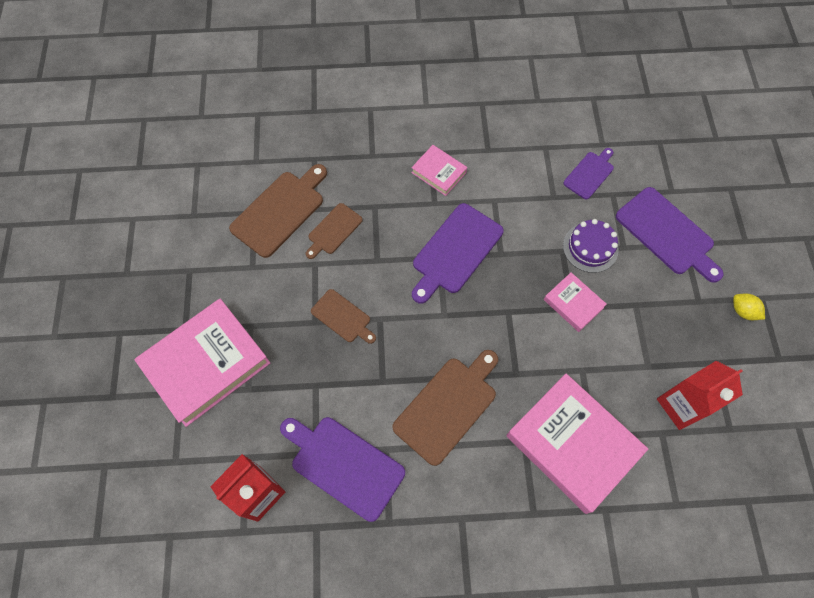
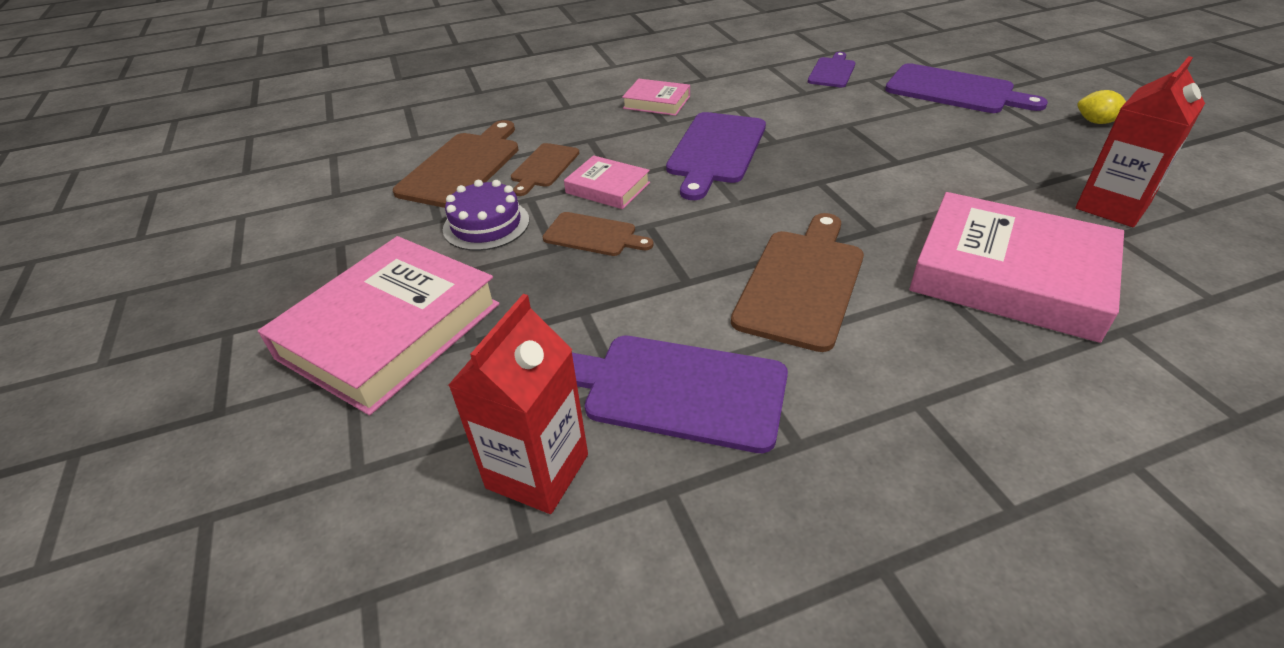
camera: 15 degrees left, 25 degrees down
pink book [544,272,607,332] -> pink book moved to [564,155,650,209]
purple cake [563,219,619,273] -> purple cake moved to [443,180,529,251]

